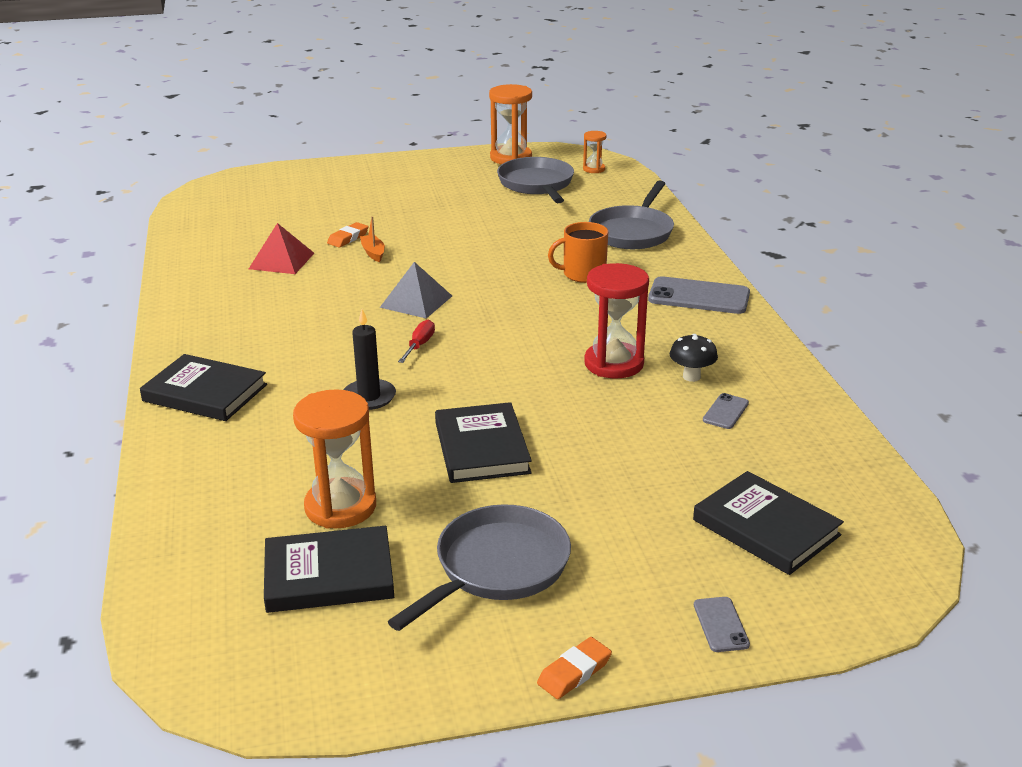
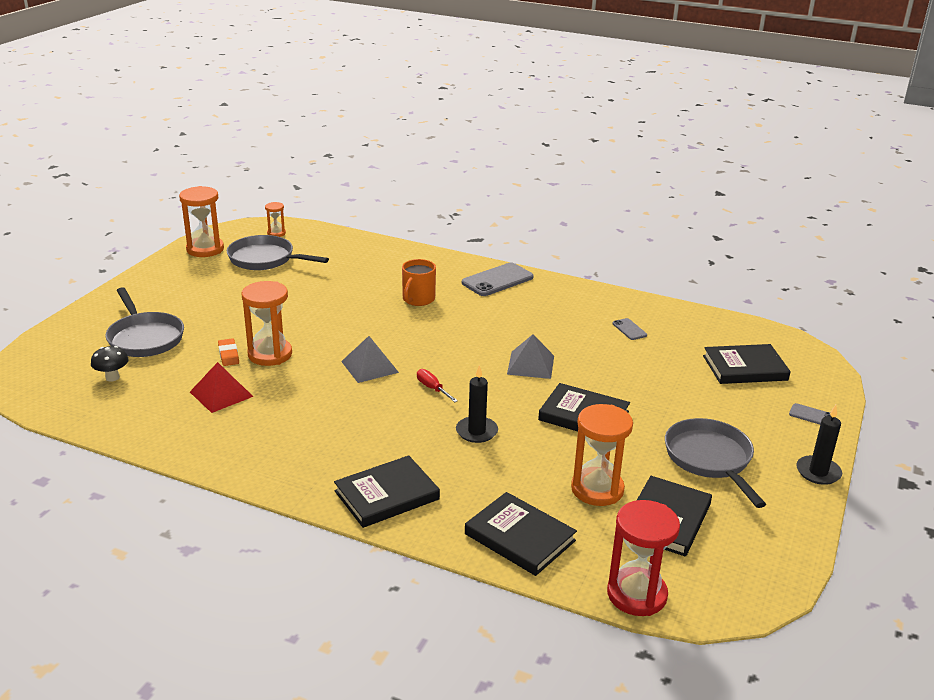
camera: 55 degrees left, 0 degrees up
orange boat [360,216,385,262] -> orange hourglass [242,281,292,366]
orange eraser [537,637,612,699] -> black candle [796,405,842,485]
red hourglass [584,263,649,378] -> red hourglass moved to [607,500,680,616]
grey pan [589,180,674,249] -> grey pan moved to [106,287,184,357]
black mushroom [669,334,718,382] -> black mushroom moved to [91,346,129,382]
none -> black book [465,492,577,576]
none -> grey pyramid [507,334,554,379]

